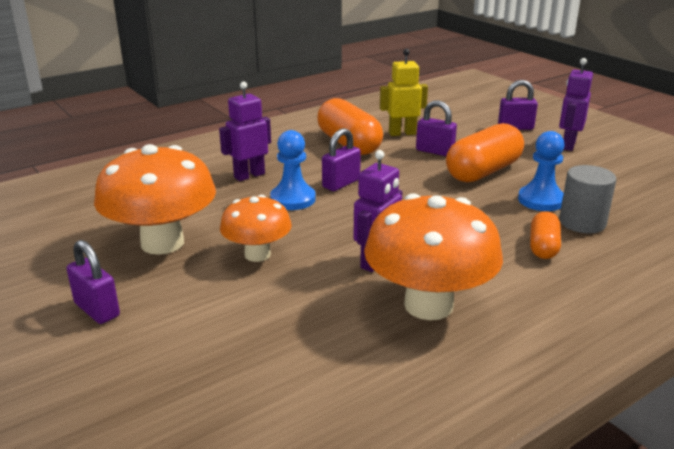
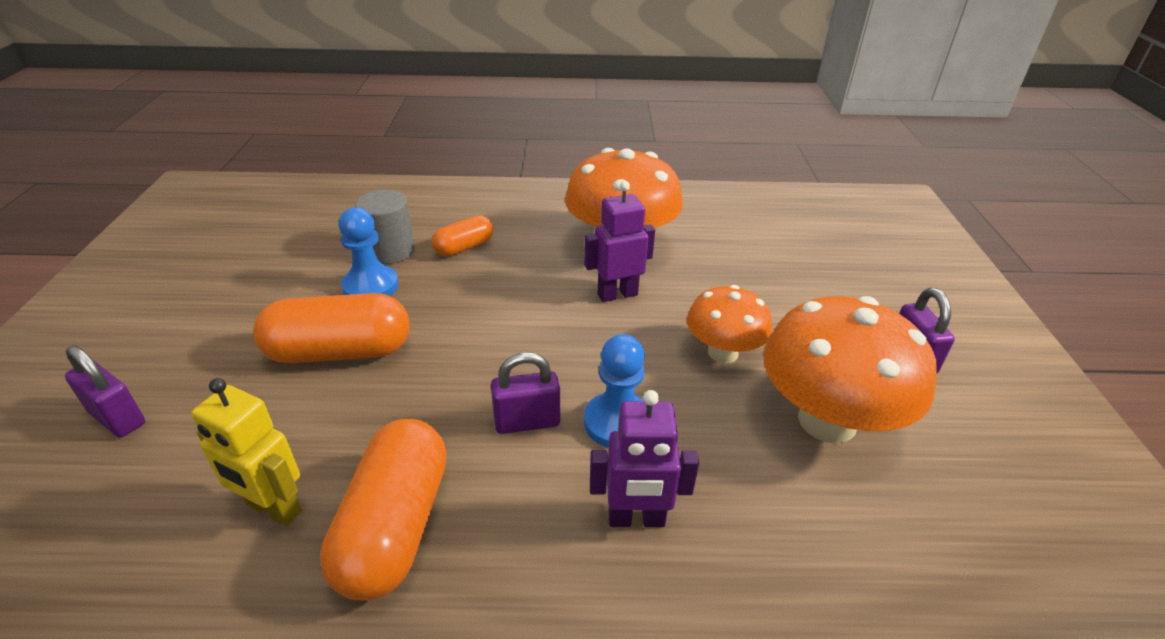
camera: 145 degrees left, 10 degrees up
purple padlock [416,100,457,156] -> none
purple robot [559,58,593,151] -> none

